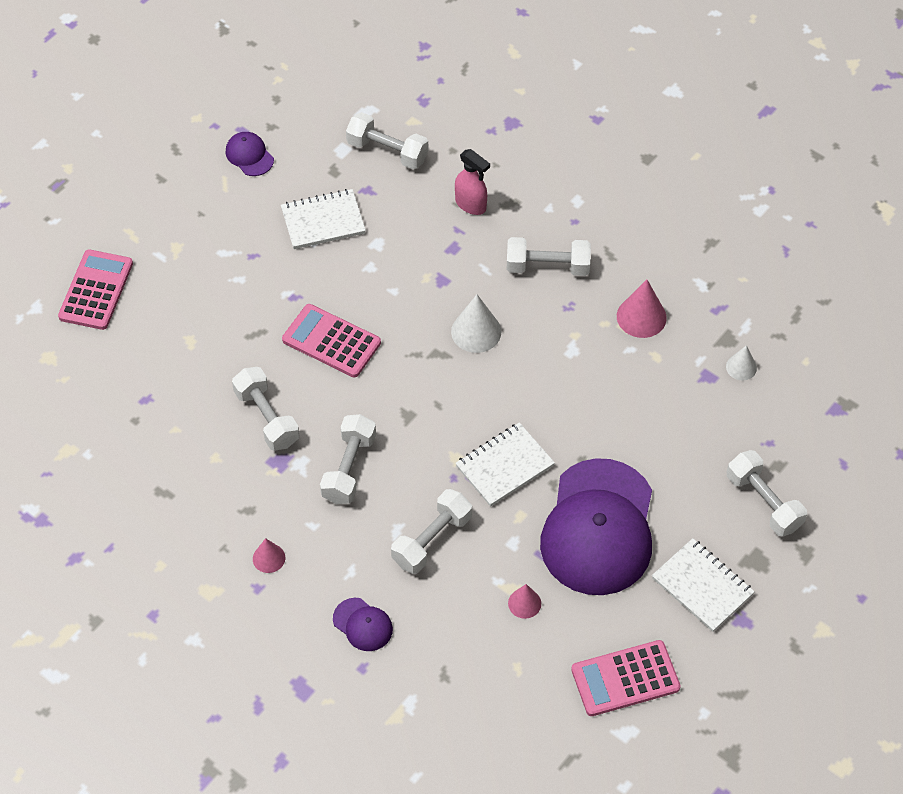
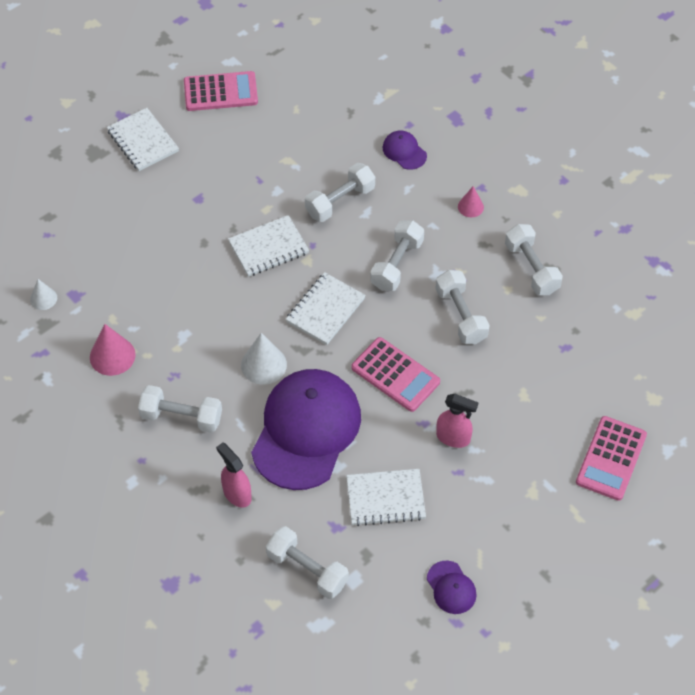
camera: 170 degrees left, 0 degrees up
pink cone [508,584,541,619] -> none
purple cap [540,458,652,595] -> purple cap moved to [251,369,361,490]
white dumbbell [727,450,807,537] -> white dumbbell moved to [505,224,563,295]
none -> white notebook [285,272,366,345]
none -> pink spray bottle [436,394,479,448]

